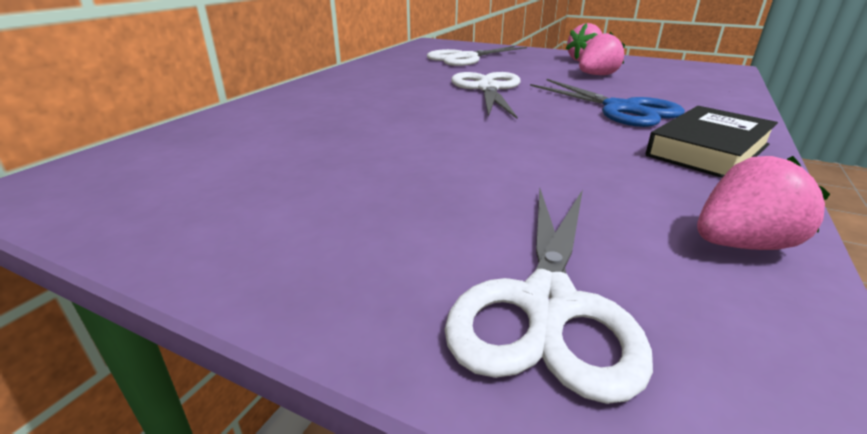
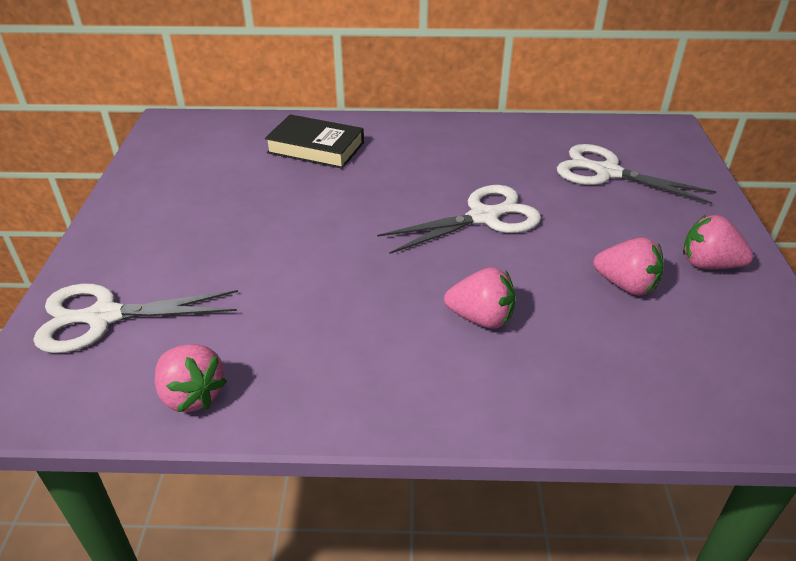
camera: 65 degrees right, 10 degrees up
blue scissors [530,79,685,127] -> pink strawberry [444,267,516,329]
black book [646,106,778,178] -> black book moved to [265,114,364,169]

